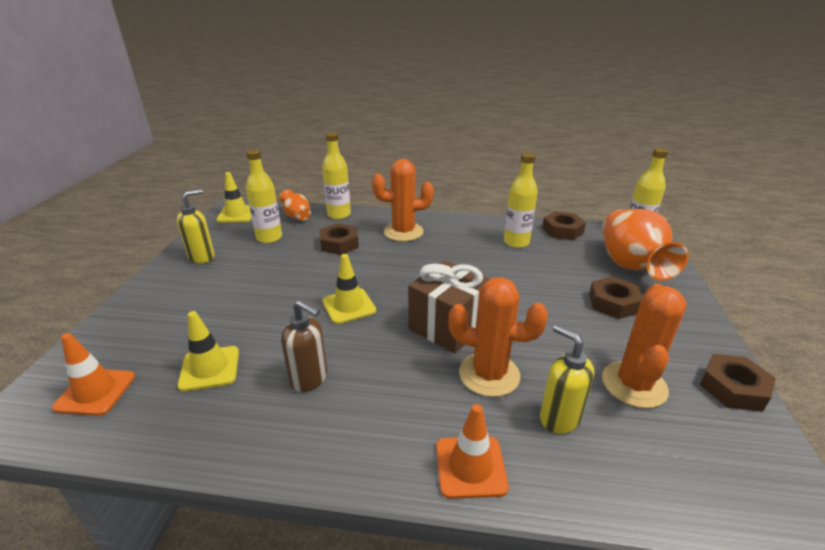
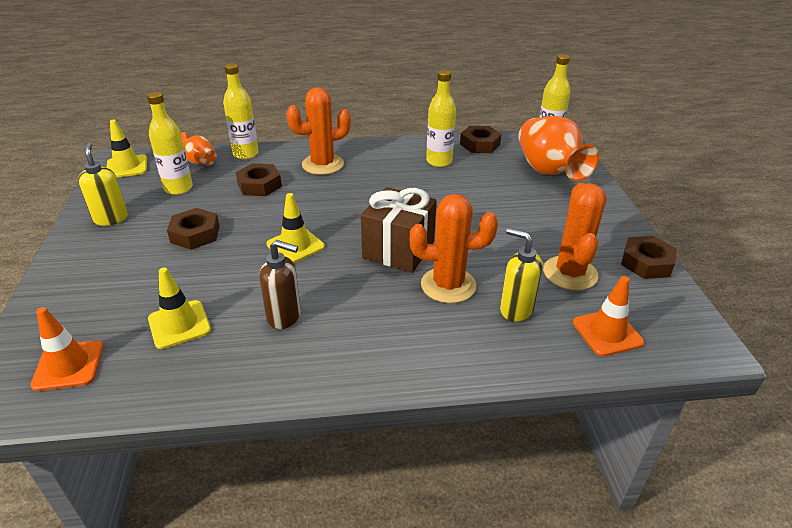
camera: 15 degrees left, 5 degrees up
yellow soap dispenser [177,189,215,263] -> yellow soap dispenser turned 45 degrees counterclockwise [78,142,128,226]
orange traffic cone [436,404,509,499] -> orange traffic cone moved to [573,276,644,357]
brown nut [589,276,643,319] -> brown nut moved to [167,208,220,250]

